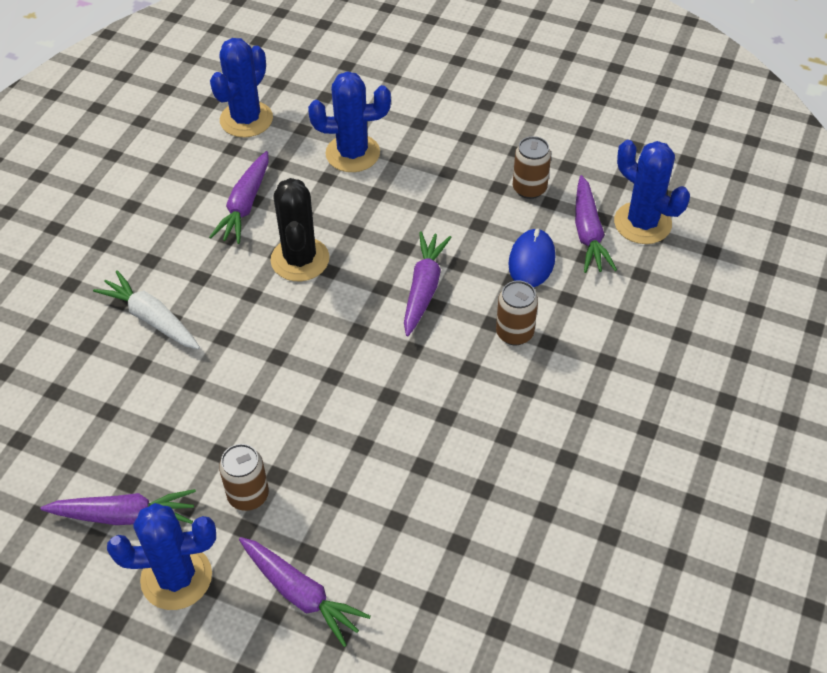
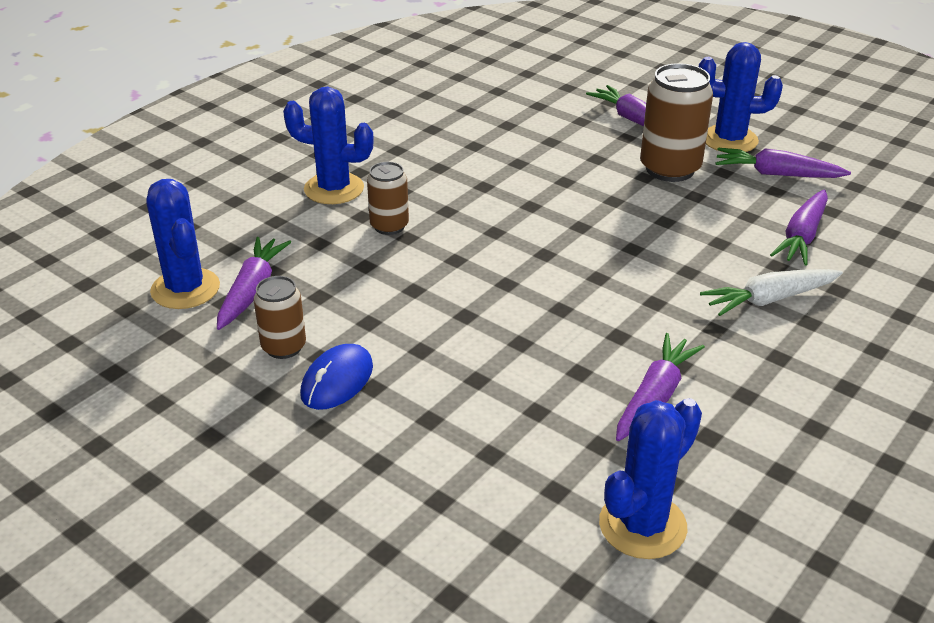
camera: 165 degrees left, 15 degrees down
white carrot [93,270,200,349] -> white carrot turned 105 degrees clockwise [700,269,843,316]
brown can [219,444,269,511] -> brown can [640,63,713,182], size x1.70
black cactus [271,178,329,281] -> none
blue cactus [308,71,391,172] -> blue cactus moved to [283,87,374,204]
purple carrot [404,231,452,336] -> purple carrot moved to [770,190,828,266]
blue mouse [509,228,556,287] -> blue mouse moved to [300,344,373,410]

